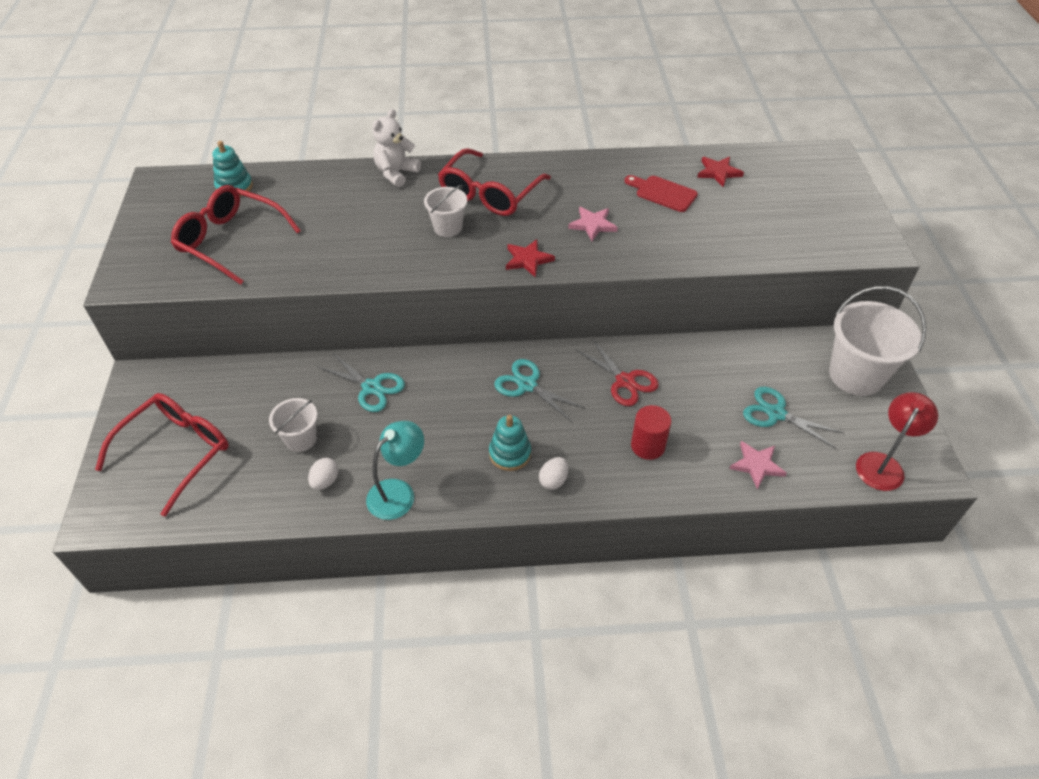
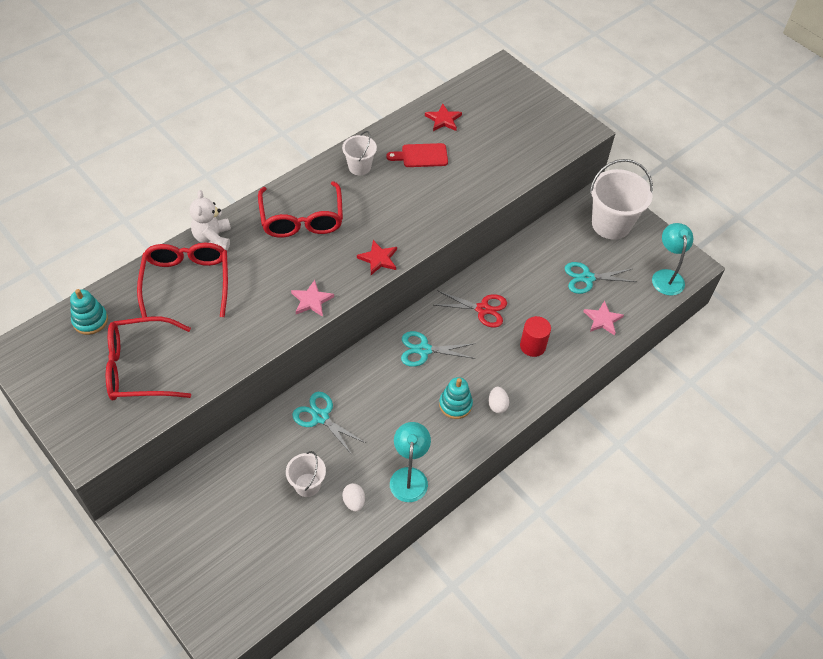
camera: 40 degrees left, 5 degrees up
red glasses [95,393,229,517] -> red glasses moved to [137,243,228,317]
turquoise scissors [318,352,405,412] -> turquoise scissors turned 135 degrees counterclockwise [292,392,366,456]
white bucket [424,185,467,237] -> white bucket moved to [342,131,377,176]
pink star [568,207,618,241] -> pink star moved to [291,280,334,317]
red lamp [856,392,938,491] -> turquoise lamp [652,223,693,296]

